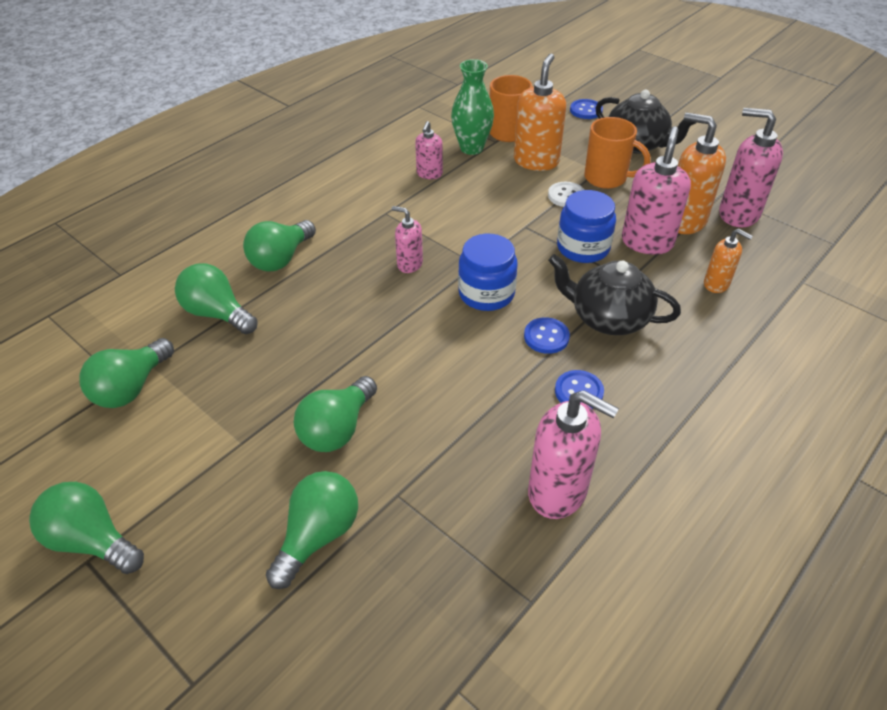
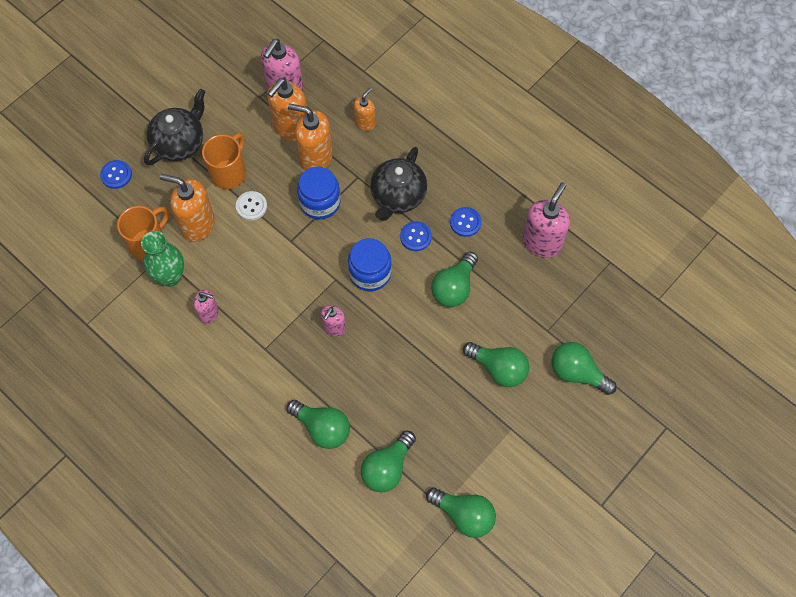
camera: 90 degrees left, 20 degrees up
green light bulb [29,482,144,574] -> green light bulb moved to [431,251,478,307]
pink soap dispenser [622,126,691,255] -> orange soap dispenser [288,103,333,171]

